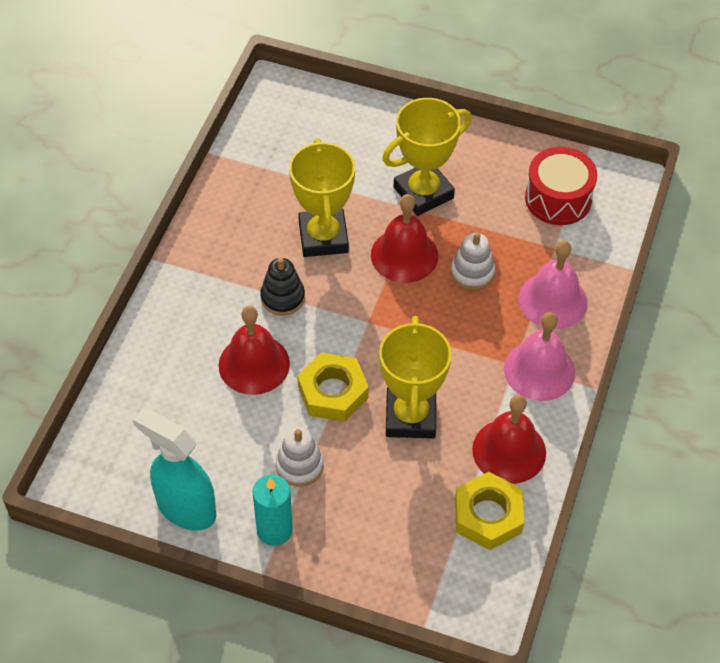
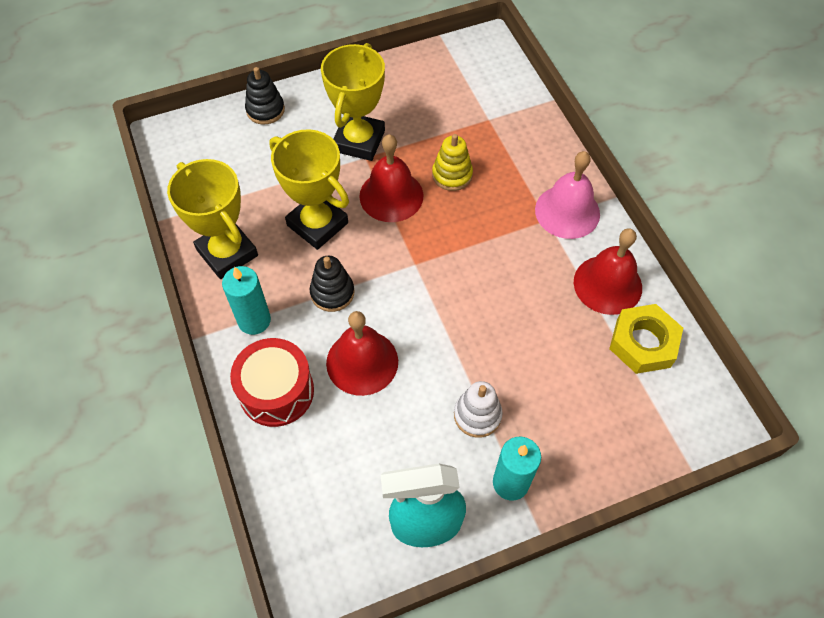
camera: 40 degrees left, 5 degrees up
yellow nut [297,352,369,422] -> none
yellow trophy [379,316,452,439] -> yellow trophy moved to [167,159,258,279]
white stacking toy [451,232,495,290] -> yellow stacking toy [432,134,473,191]
pink bell [518,241,588,329] -> none
red drum [525,147,597,225] -> red drum moved to [230,338,314,427]
none -> turquoise candle [222,266,271,335]
none -> black stacking toy [245,67,285,125]

